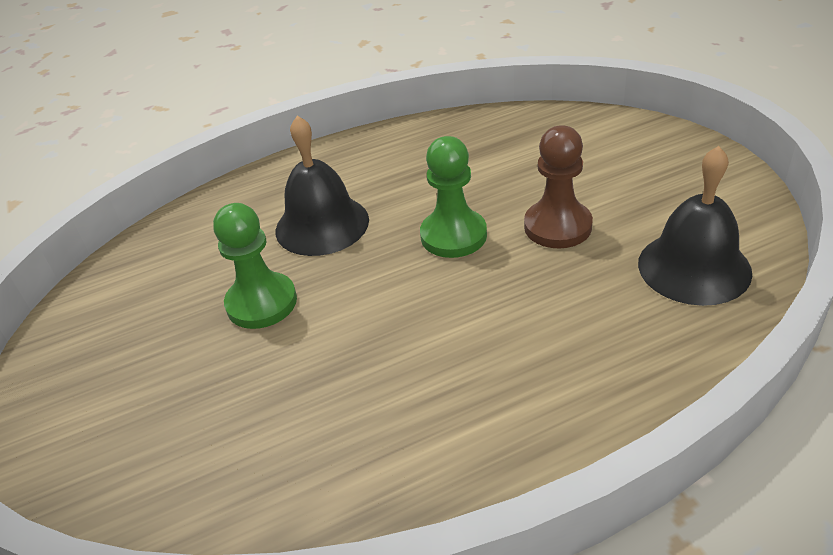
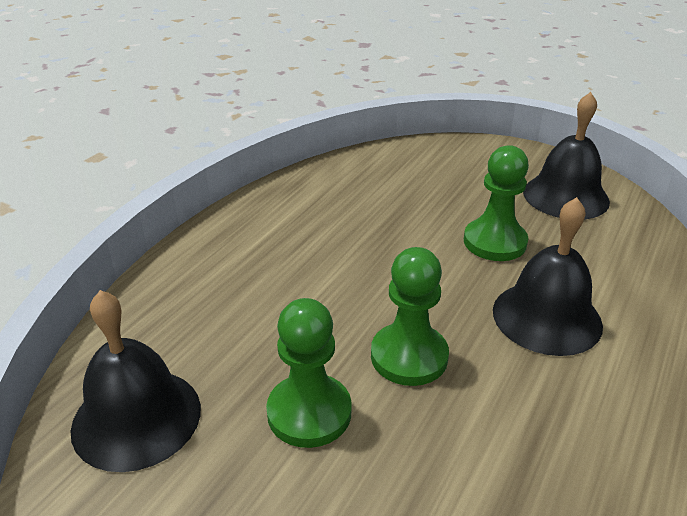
camera: 140 degrees right, 5 degrees down
brown pawn [524,125,593,248] -> green pawn [266,298,352,448]
none -> black bell [523,92,610,220]

